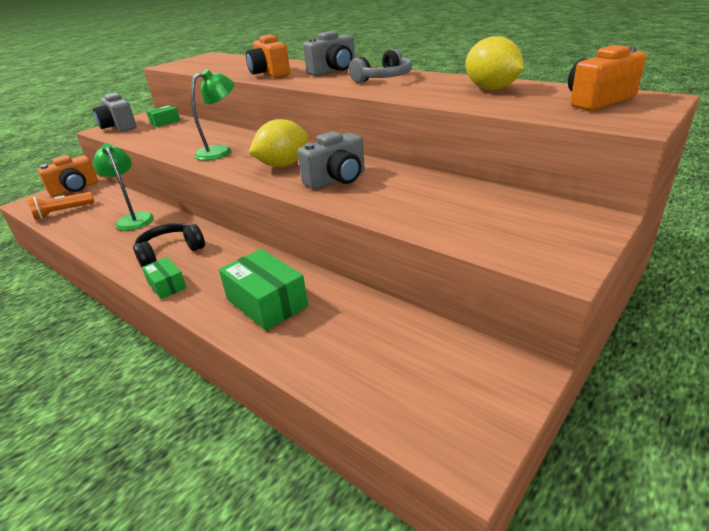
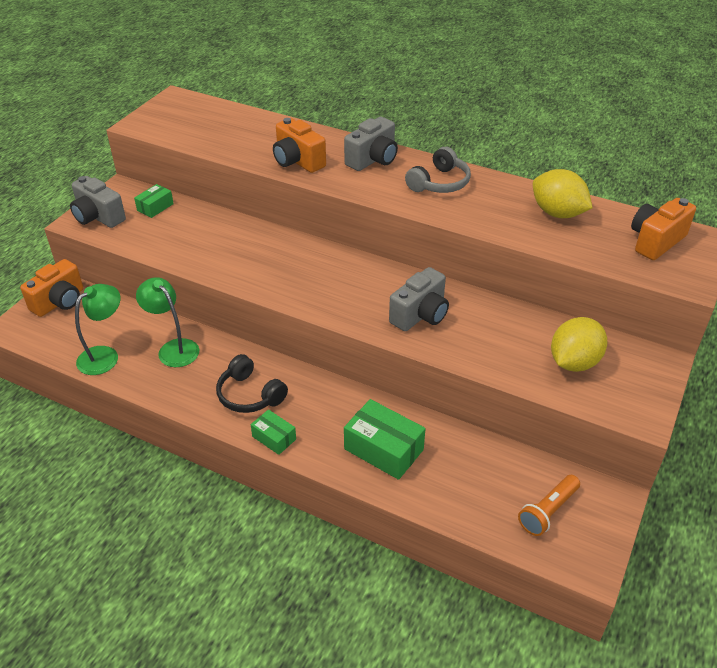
camera: 15 degrees left, 10 degrees up
orange flashlight [28,192,94,220] -> orange flashlight moved to [518,475,580,536]
black headphones [133,223,205,267] -> black headphones turned 90 degrees counterclockwise [216,354,288,413]
green lamp [191,69,234,160] -> green lamp moved to [75,284,121,375]
yellow lemon [249,119,309,167] -> yellow lemon moved to [551,317,607,372]

